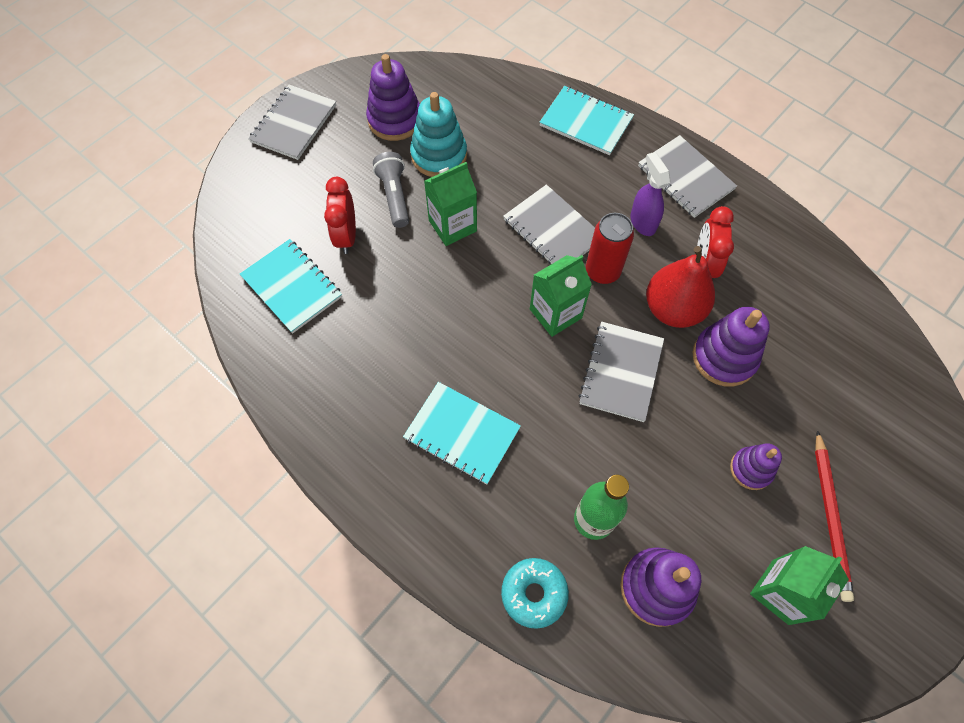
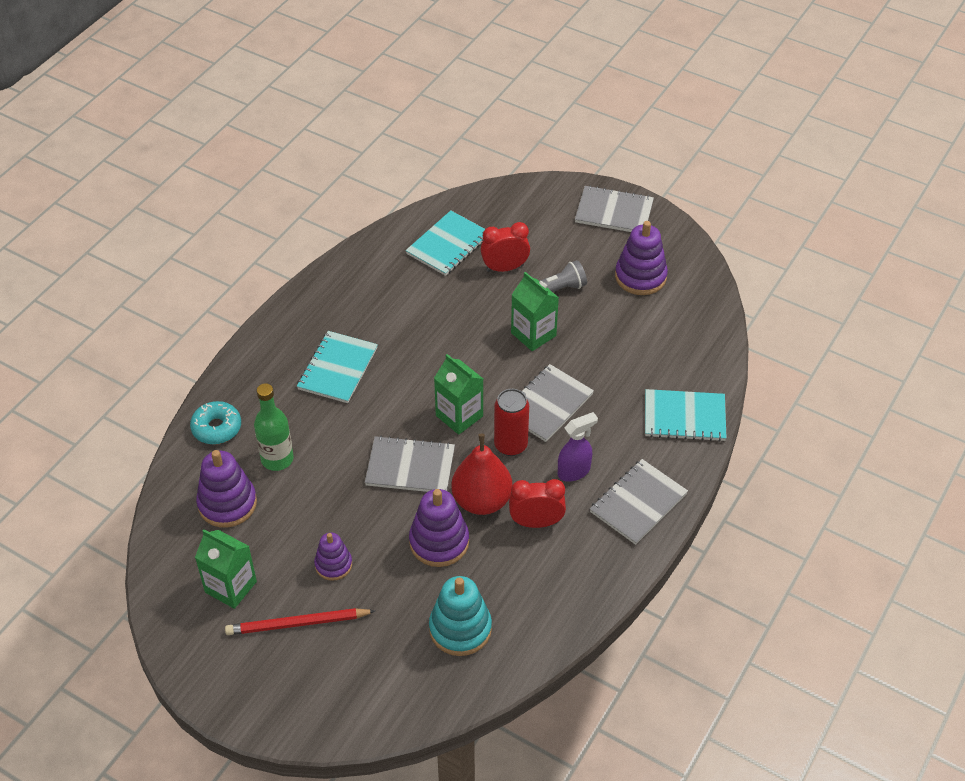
camera: 80 degrees right, 15 degrees down
turquoise stacking toy [410,92,467,177] -> turquoise stacking toy moved to [429,576,492,656]
turquoise notebook [539,86,634,155] -> turquoise notebook turned 75 degrees clockwise [645,389,727,442]

